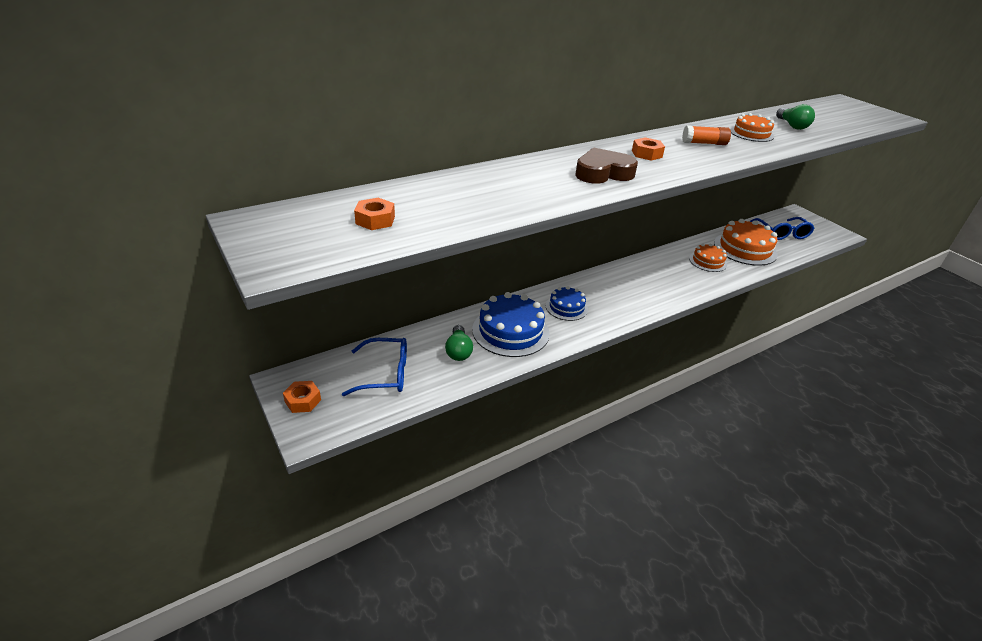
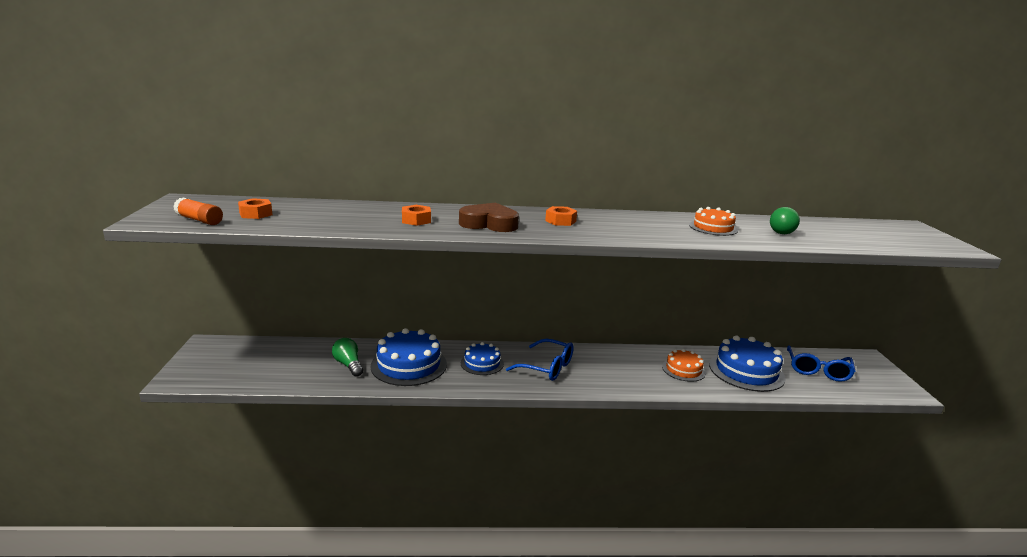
camera: 30 degrees right, 15 degrees down
orange nut [283,381,321,413] -> orange nut moved to [402,205,431,226]
blue glasses [342,338,407,396] -> blue glasses moved to [506,339,574,381]
green light bulb [445,325,473,361] -> green light bulb turned 120 degrees clockwise [332,338,363,377]
orange glue stick [682,125,731,145] -> orange glue stick moved to [173,197,223,225]
orange cake [714,219,777,266] -> blue cake [709,336,786,392]

